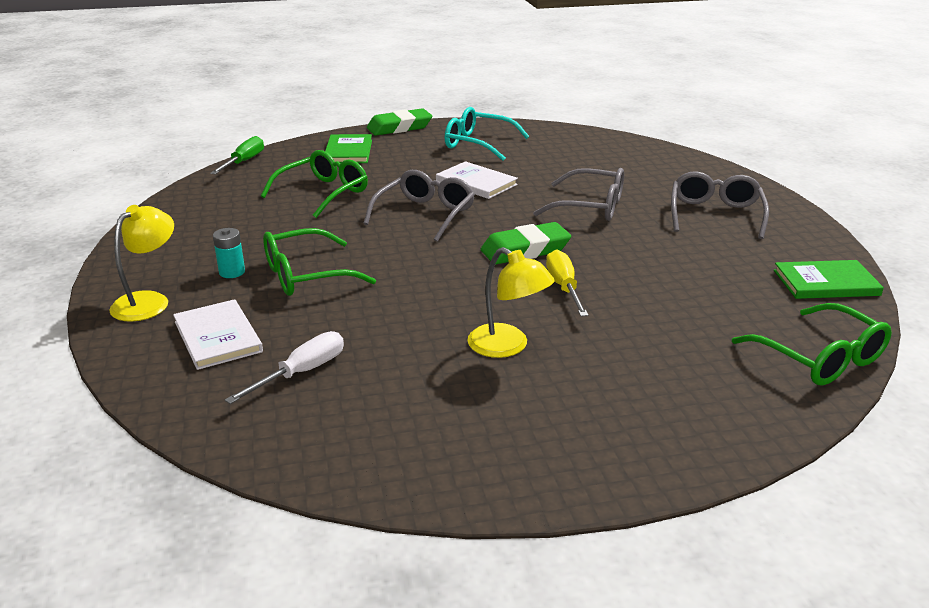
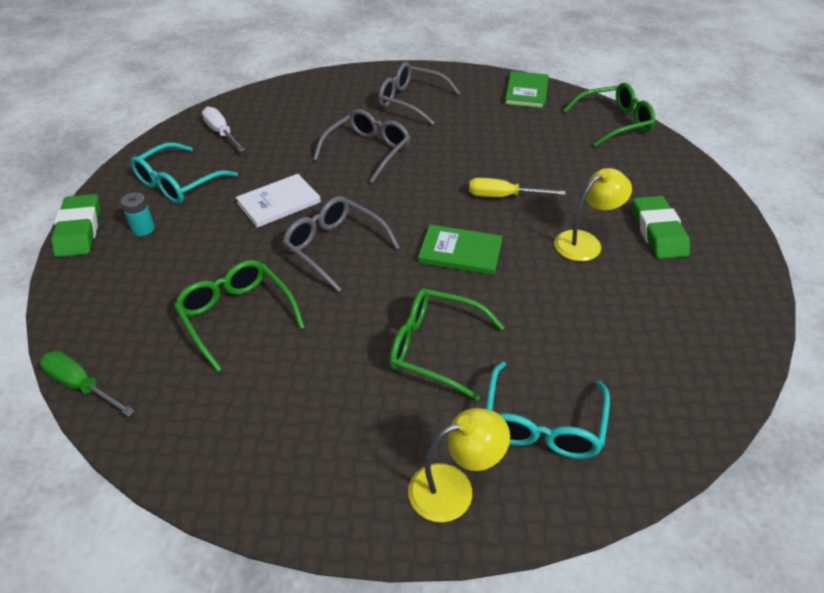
camera: 75 degrees left, 15 degrees up
yellow lamp [109,205,174,322] -> yellow lamp turned 120 degrees clockwise [408,408,510,522]
white book [173,299,263,370] -> turquoise glasses [486,361,610,459]
turquoise battery [213,228,245,278] -> turquoise battery moved to [121,192,155,236]
white screwdriver [225,331,344,404] -> white screwdriver moved to [202,107,245,152]
green glasses [263,228,376,296] -> green glasses turned 120 degrees clockwise [389,288,505,400]
green book [325,134,372,163] -> green book moved to [418,225,503,275]
green eraser [481,222,571,264] -> green eraser moved to [633,196,690,259]

